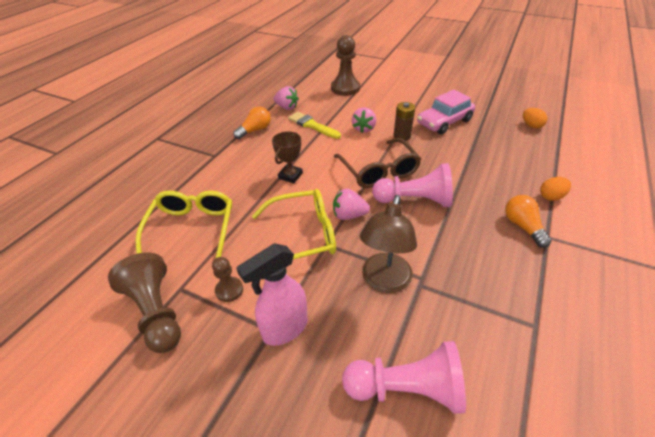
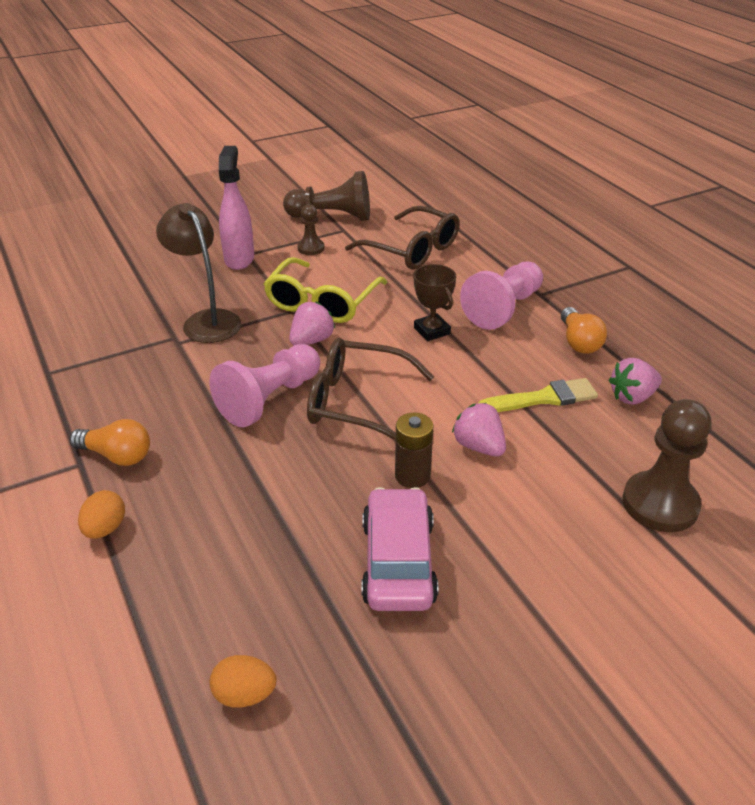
camera: 125 degrees right, 5 degrees down
yellow glasses [136,191,232,259] -> brown glasses [345,206,459,269]
pink pawn [342,341,466,414] -> pink pawn moved to [460,262,543,330]

